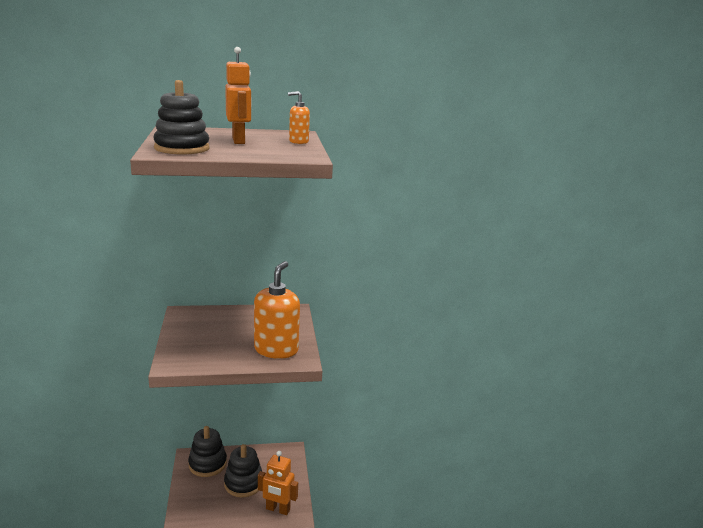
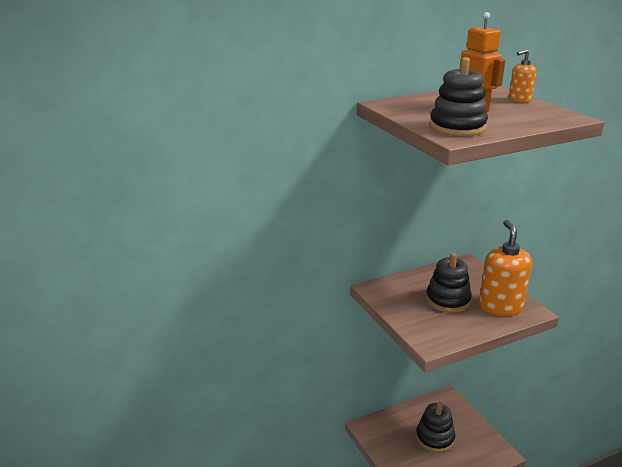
camera: 15 degrees left, 5 degrees up
black stacking toy [188,426,227,477] -> black stacking toy moved to [426,253,472,313]
orange robot [258,451,298,515] -> none

